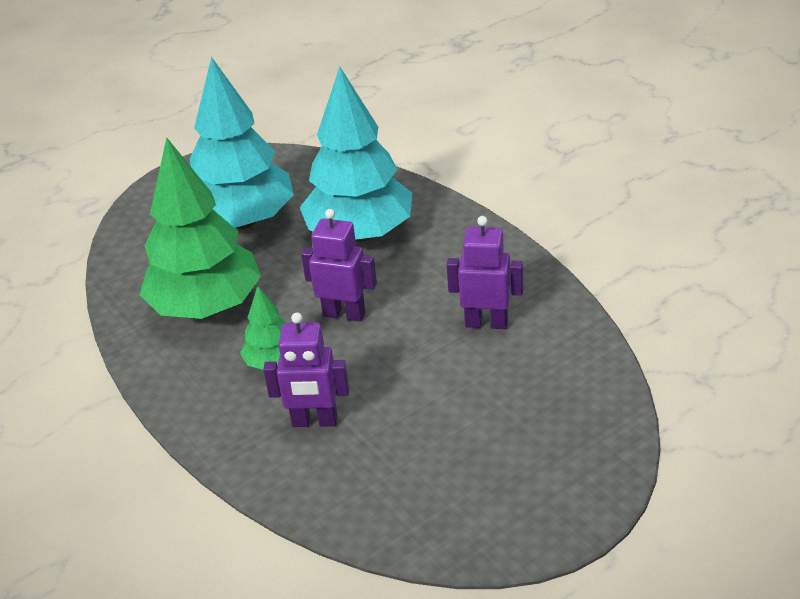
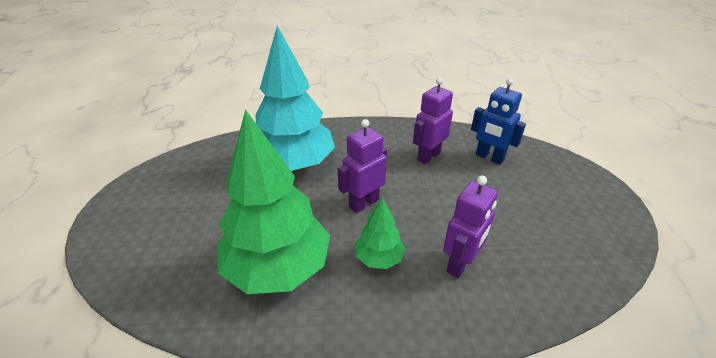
camera: 60 degrees left, 0 degrees up
turquoise tree [190,57,294,229] -> none
none -> blue robot [471,78,526,165]

